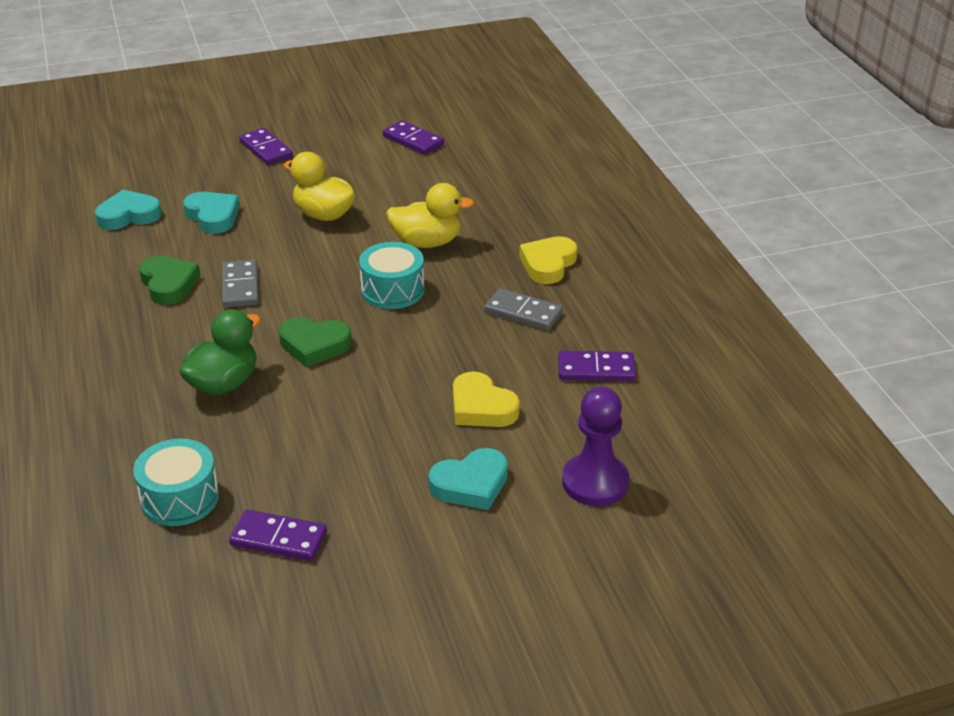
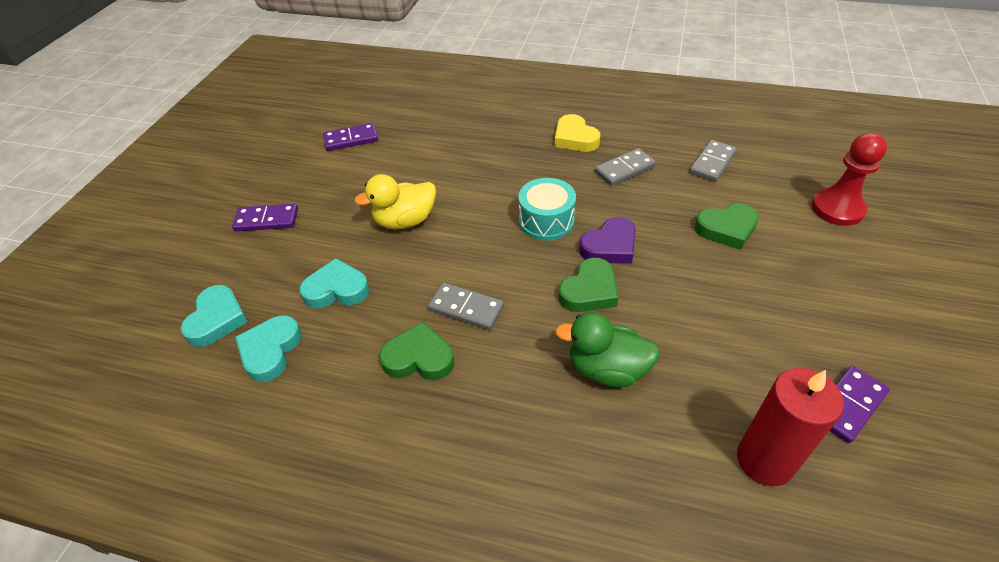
camera: 55 degrees left, 10 degrees up
turquoise drum [133,439,219,526] -> red candle [737,368,844,486]
green duck [179,309,261,395] -> green duck turned 60 degrees counterclockwise [555,312,660,387]
yellow duck [386,183,474,248] -> none
turquoise heart [429,448,508,510] -> turquoise heart moved to [180,285,248,347]
yellow heart [453,371,520,427] -> green heart [694,203,759,250]
purple domino [558,351,636,381] -> grey domino [689,140,737,182]
purple pawn [562,387,629,506] -> red pawn [811,133,887,226]
none -> purple heart [579,217,636,264]

